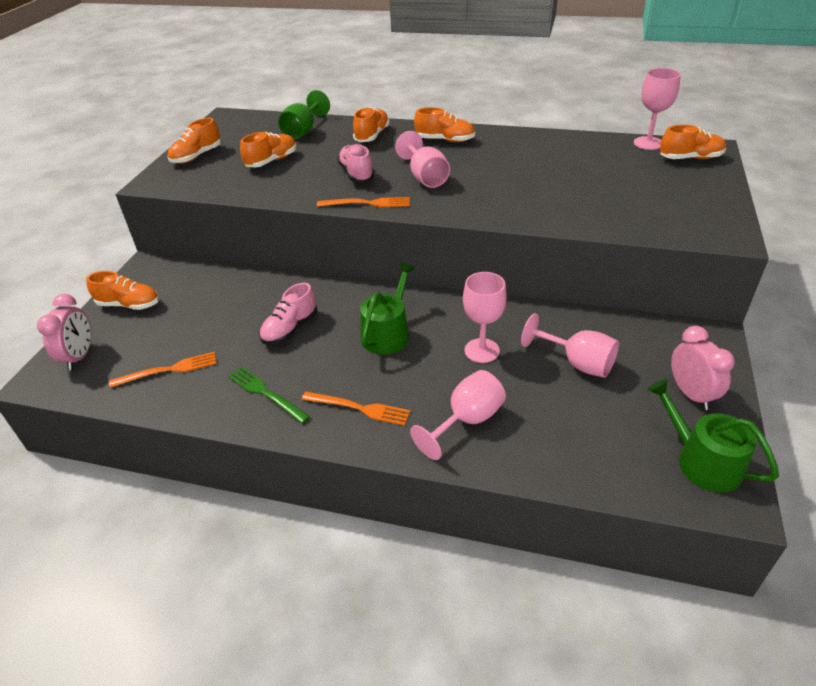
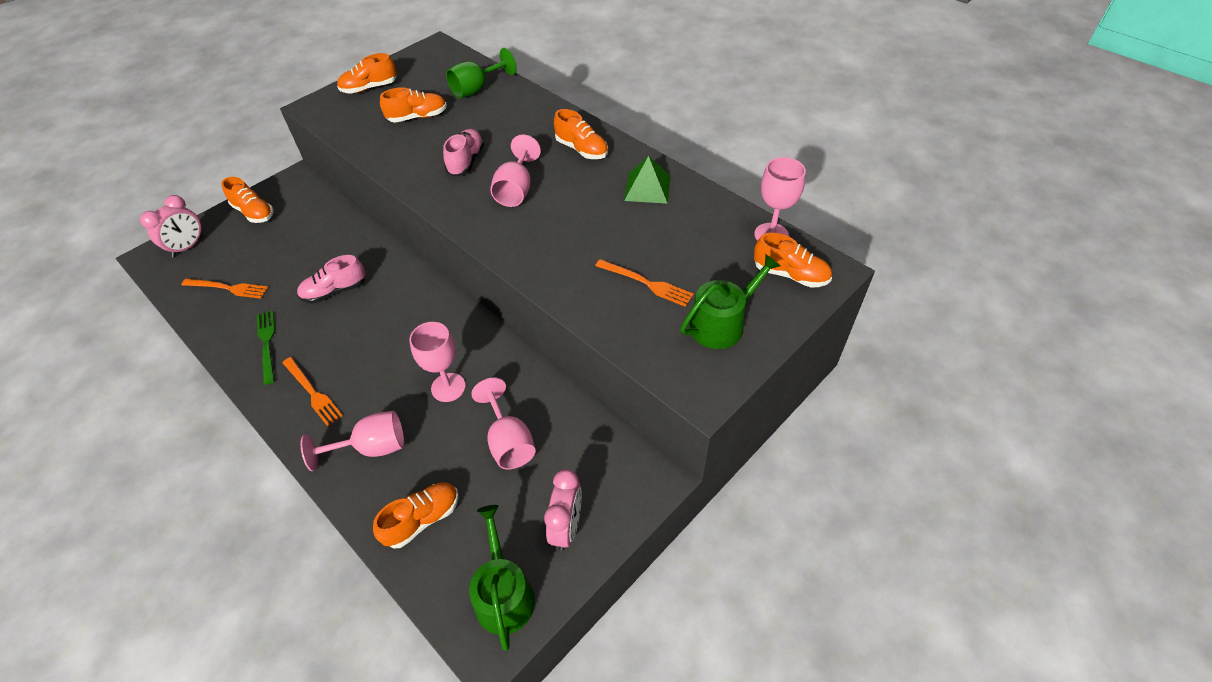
camera: 30 degrees right, 10 degrees up
orange fork [317,197,410,207] -> orange fork moved to [595,259,694,307]
orange shoe [353,107,390,142] -> orange shoe moved to [373,482,459,549]
green watering can [360,262,415,355] -> green watering can moved to [680,254,781,349]
none -> green pyramid [624,156,671,204]

